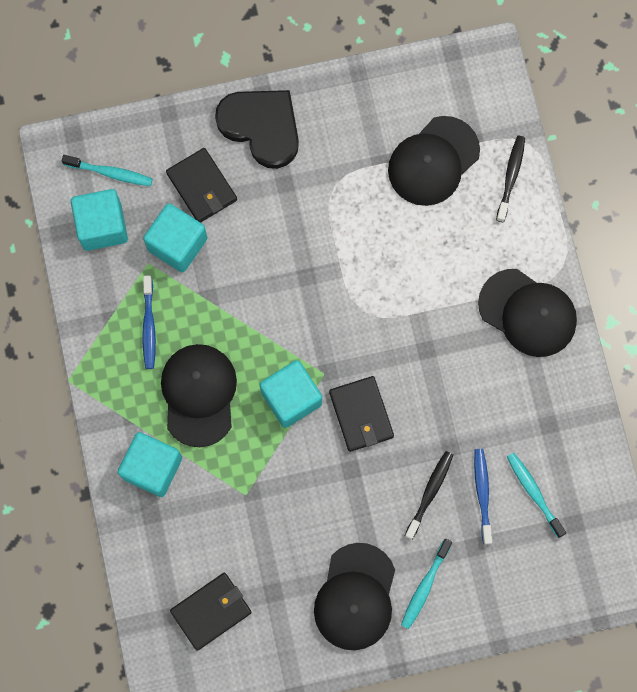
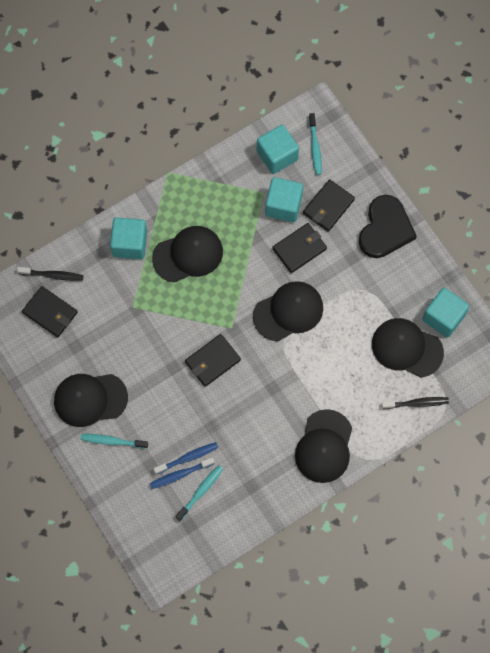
camera: 70 degrees right, 5 degrees down
blue toothbrush [142,275,156,369] -> blue toothbrush moved to [150,457,215,489]
turquoise cube [260,360,322,428] -> turquoise cube moved to [422,288,469,338]
black toothbrush [405,451,453,540] -> black toothbrush moved to [17,267,84,281]
none -> black cap [253,281,323,341]
none -> black wallet [272,223,327,273]

